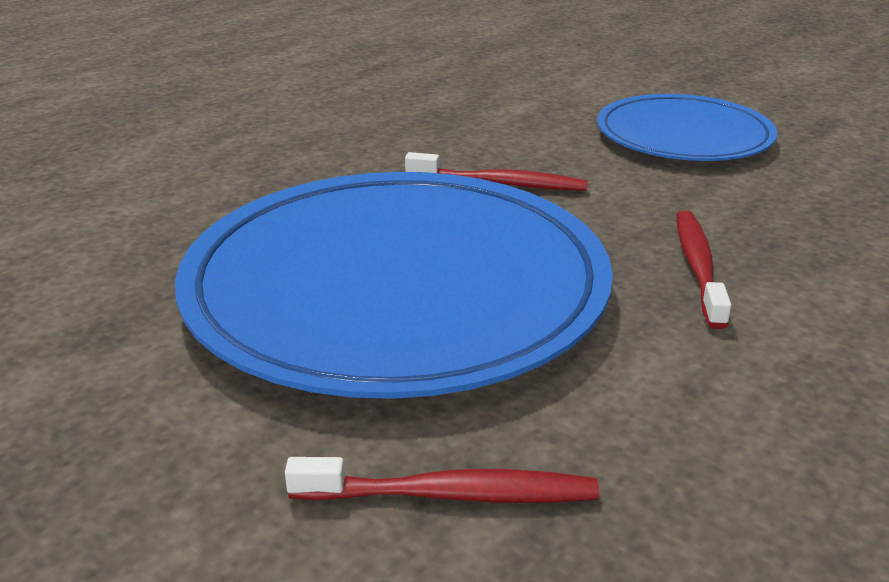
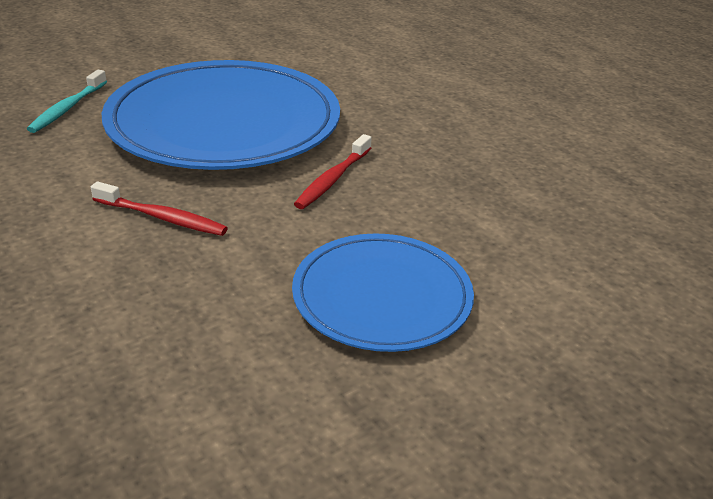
camera: 105 degrees right, 5 degrees up
red toothbrush [285,457,599,503] -> turquoise toothbrush [27,70,107,133]

